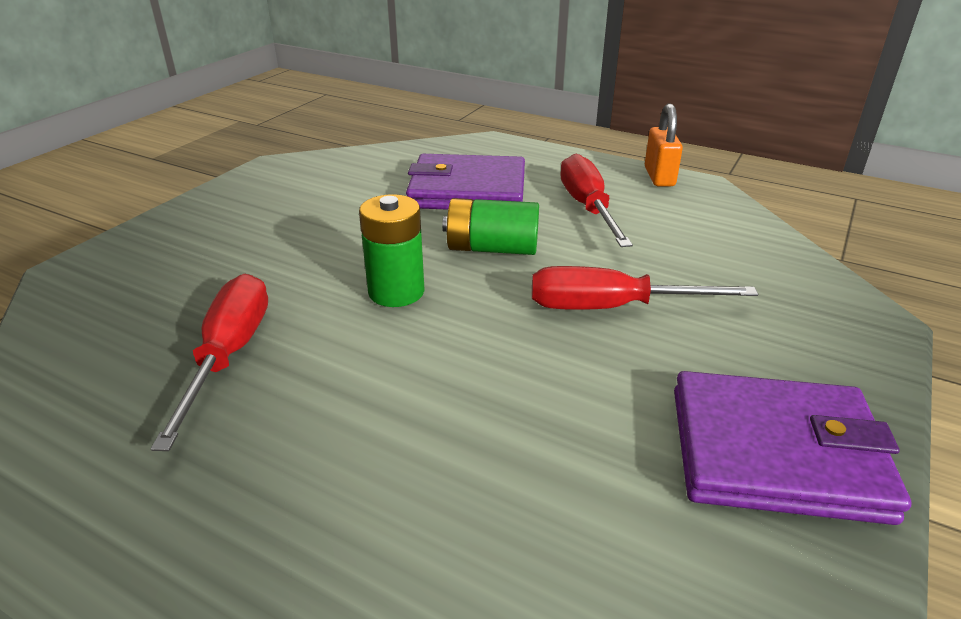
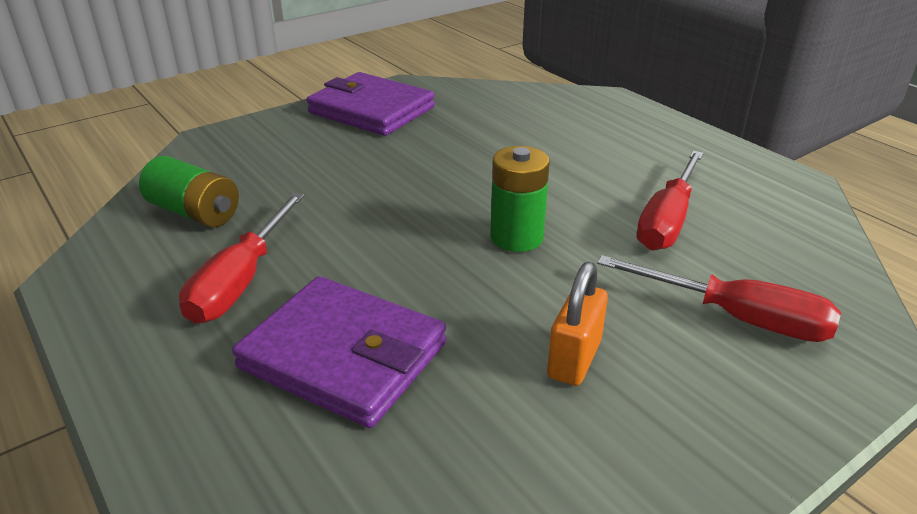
camera: 155 degrees left, 0 degrees up
green battery [443,198,539,255] -> green battery moved to [139,156,239,227]
red screwdriver [532,266,758,310] -> red screwdriver moved to [597,255,841,342]
orange padlock [645,103,683,186] -> orange padlock moved to [547,262,608,386]

